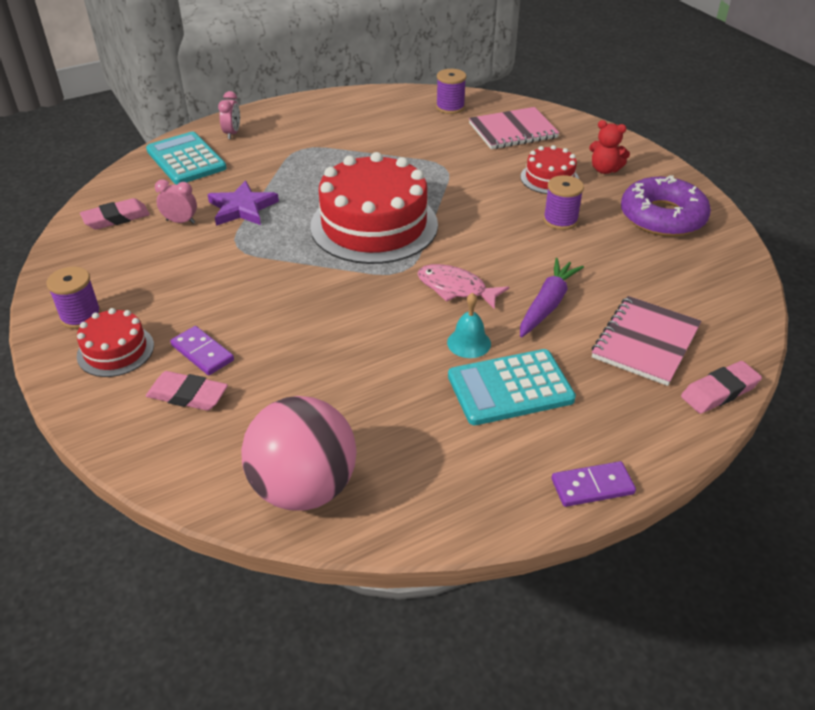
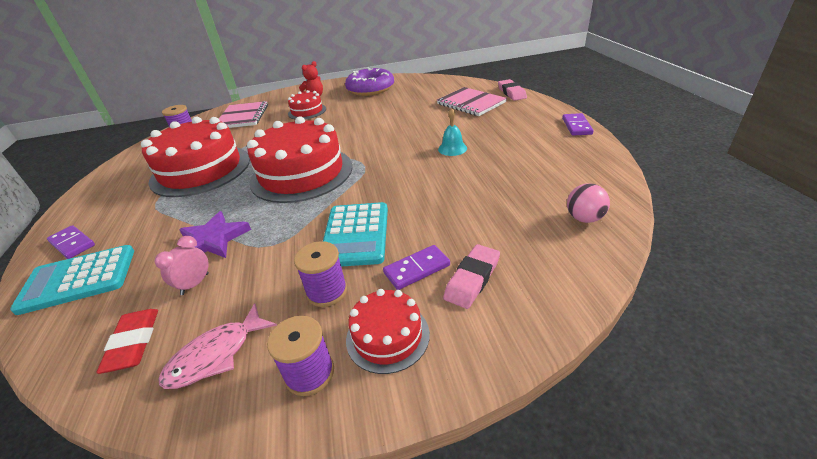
camera: 70 degrees left, 5 degrees down
pink eraser [80,198,150,230] -> red eraser [96,309,158,374]
pink clock [218,91,240,139] -> purple domino [47,225,95,259]
pink ball [241,396,357,510] -> pink ball [567,183,610,223], size x0.47
pink fish [417,264,509,310] -> pink fish moved to [159,303,277,389]
turquoise calculator [448,349,576,425] -> turquoise calculator moved to [323,202,388,267]
purple carrot [520,258,584,338] -> none
purple spool [543,175,584,230] -> purple spool moved to [294,241,347,307]
none -> red cake [141,117,250,197]

